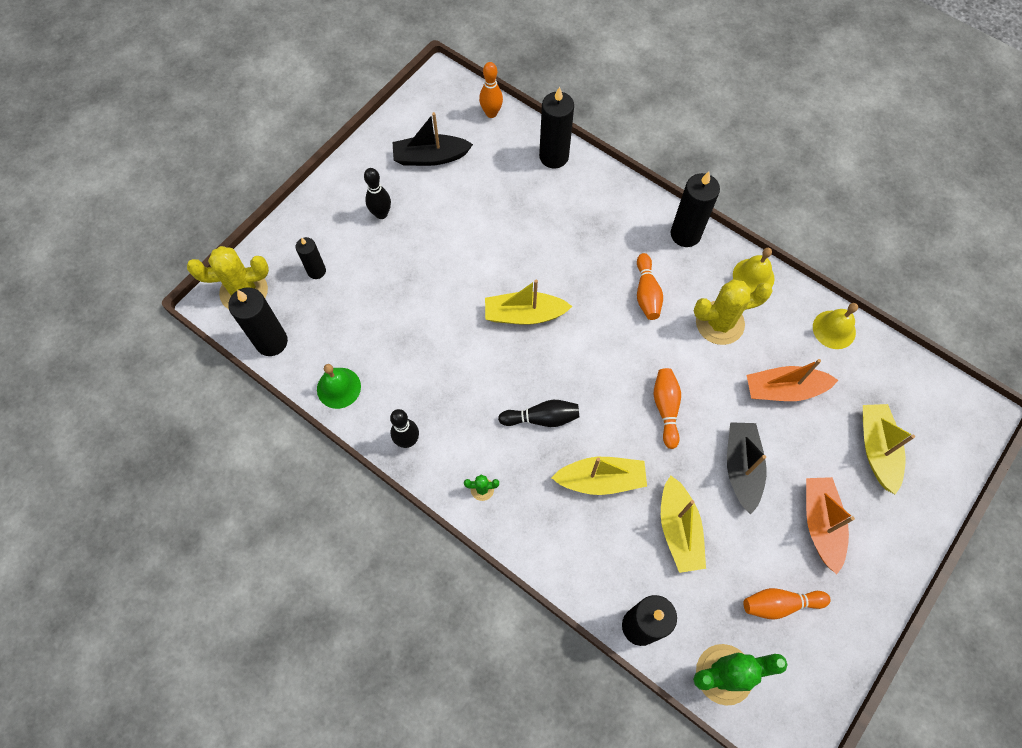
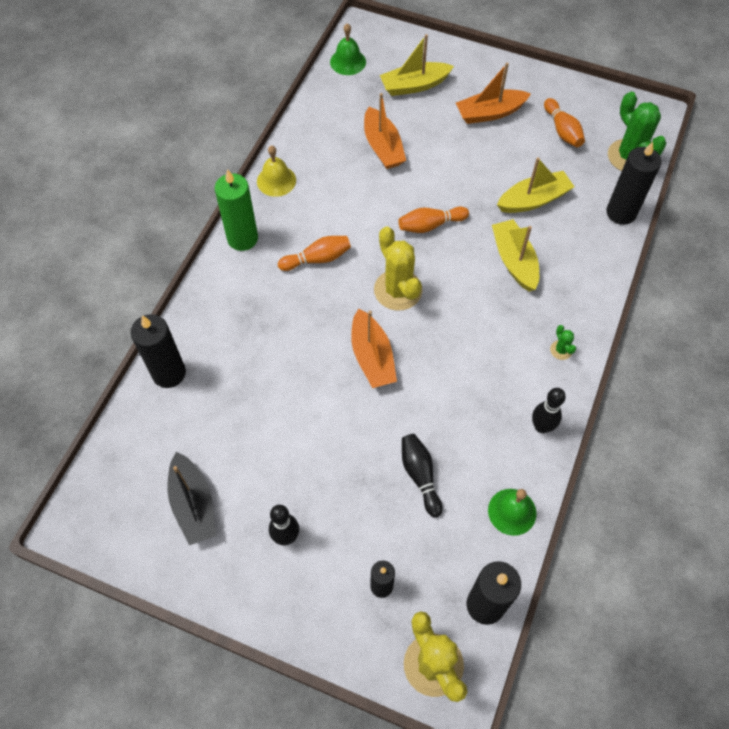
camera: 105 degrees left, 5 degrees down
orange bowling pin [479,62,503,118] -> none
yellow boat [485,280,573,325] -> orange boat [351,308,397,388]
black bowling pin [498,400,579,427] -> black bowling pin moved to [402,434,443,517]
black candle [671,172,720,247] -> green candle [215,169,258,251]
yellow cactus [694,279,773,345] -> yellow cactus moved to [374,227,423,311]
black boat [727,422,767,515] -> none
yellow bell [813,303,858,349] -> none
none -> green bell [330,23,366,75]

